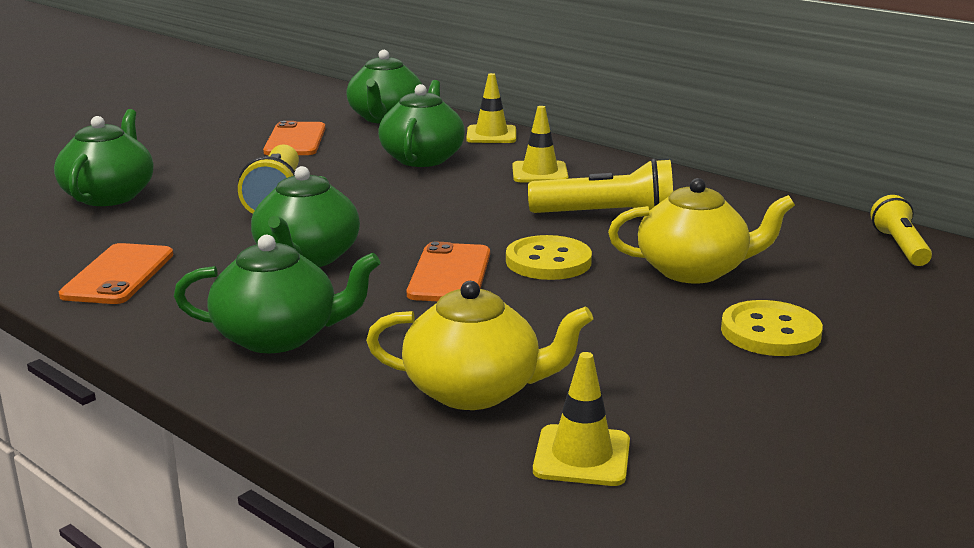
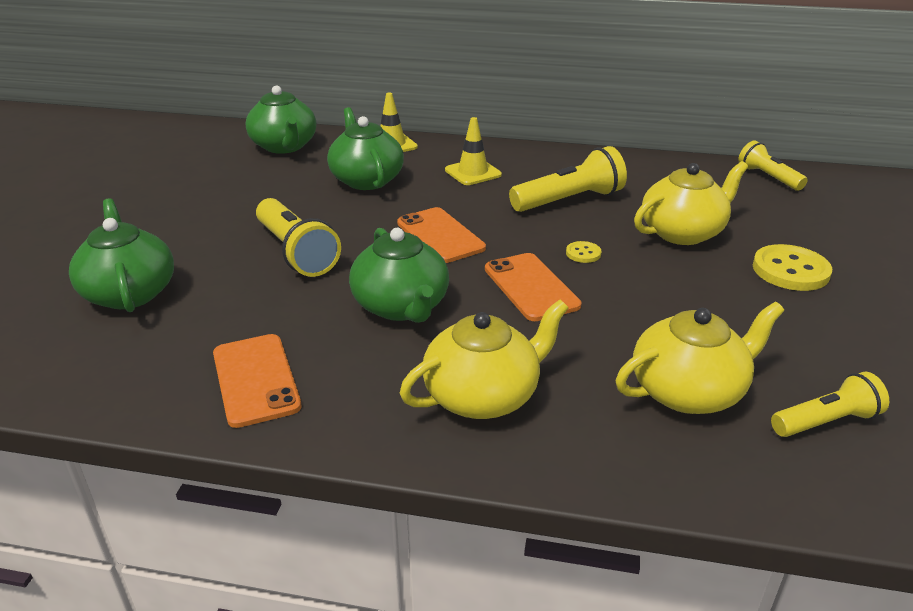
camera: 30 degrees left, 10 degrees up
green teapot [174,235,380,353] -> yellow teapot [400,299,568,419]
orange phone [263,121,325,155] -> orange phone moved to [397,207,486,263]
yellow button [506,235,592,280] -> yellow button [566,241,602,263], size x0.50
yellow traffic cone [533,352,630,486] -> yellow flashlight [771,372,889,437]

